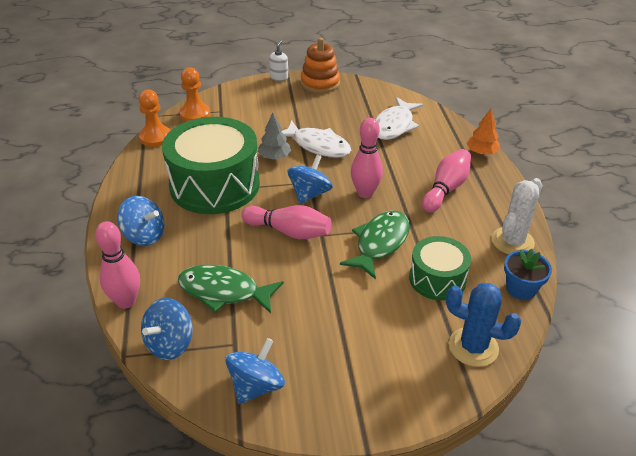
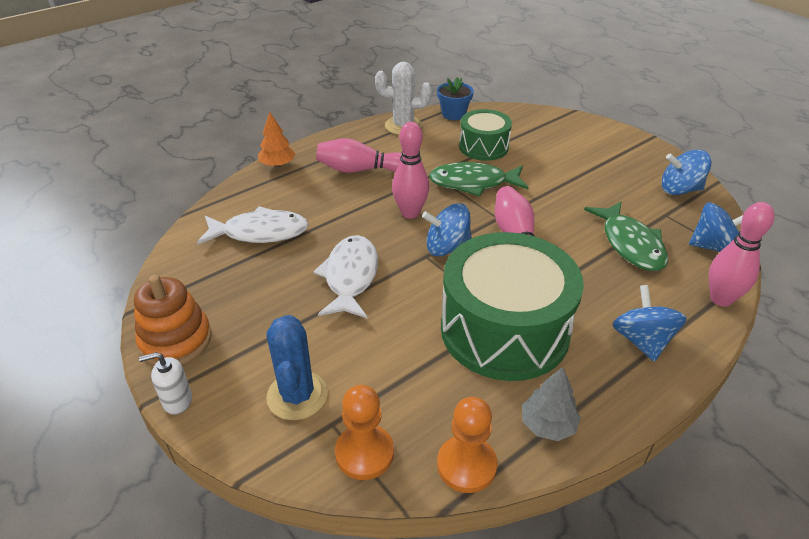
camera: 120 degrees left, 0 degrees up
grey tree [258,113,291,159] -> grey tree moved to [522,367,581,441]
blue cactus [446,283,521,367] -> blue cactus moved to [266,315,328,420]

